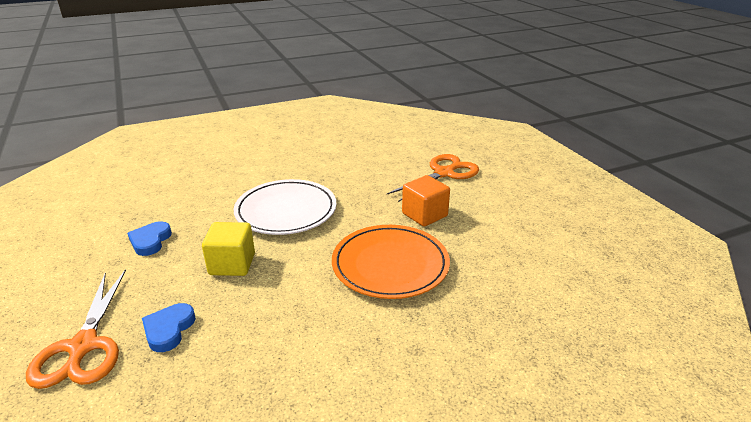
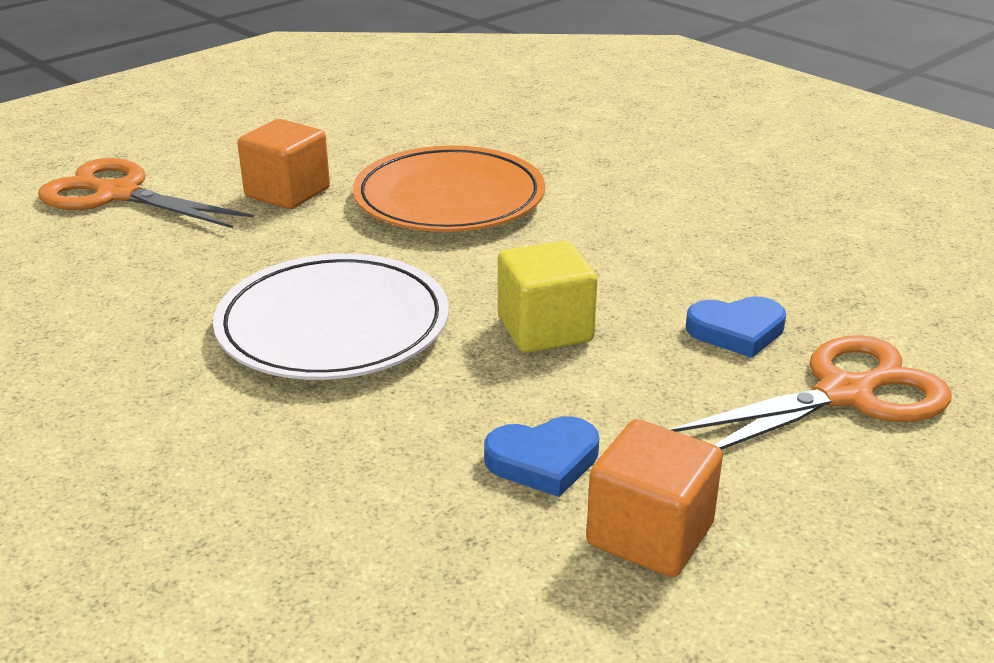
camera: 110 degrees left, 0 degrees up
none -> orange cube [586,419,723,578]

